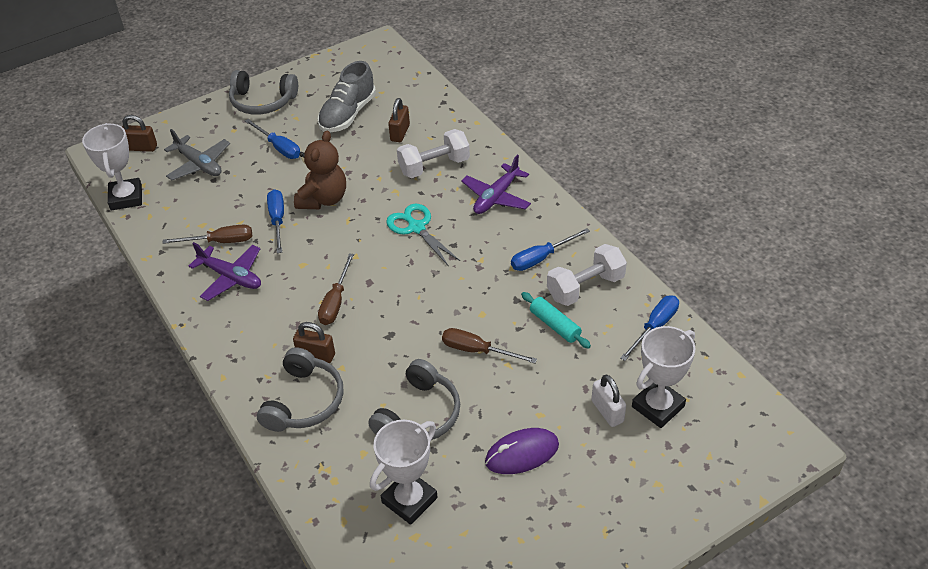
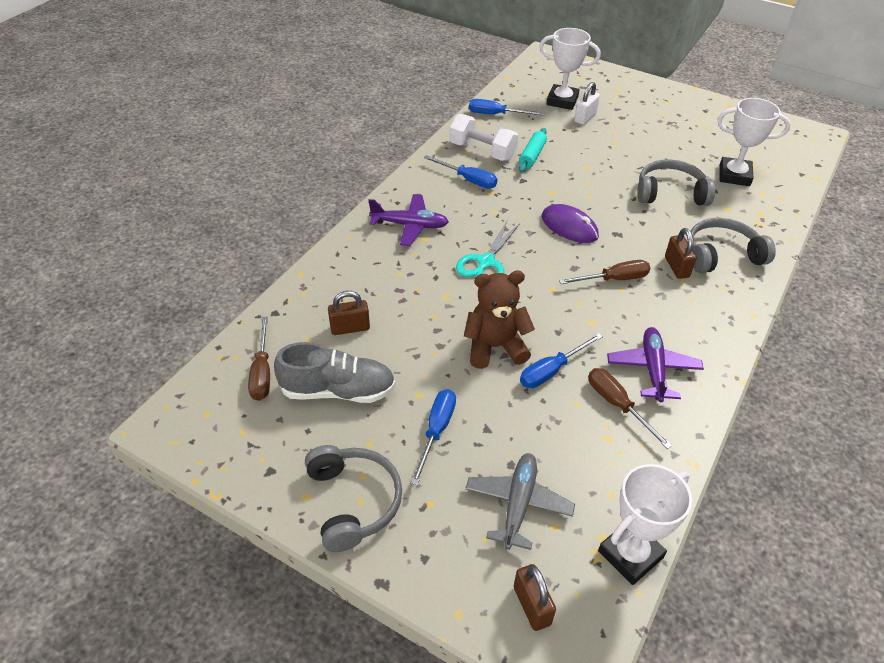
camera: 120 degrees left, 0 degrees up
white dumbbell [397,129,470,178] -> none
brown screwdriver [442,328,537,364] -> brown screwdriver moved to [248,317,270,401]
purple mouse [485,428,559,474] -> purple mouse moved to [542,204,599,243]

